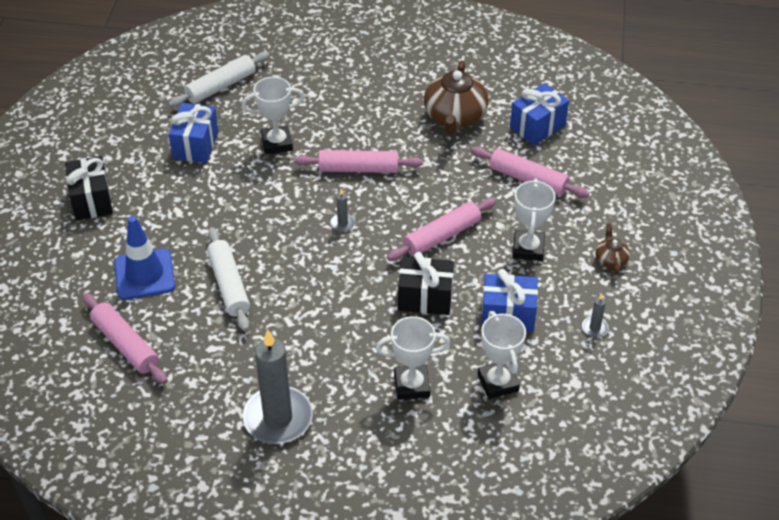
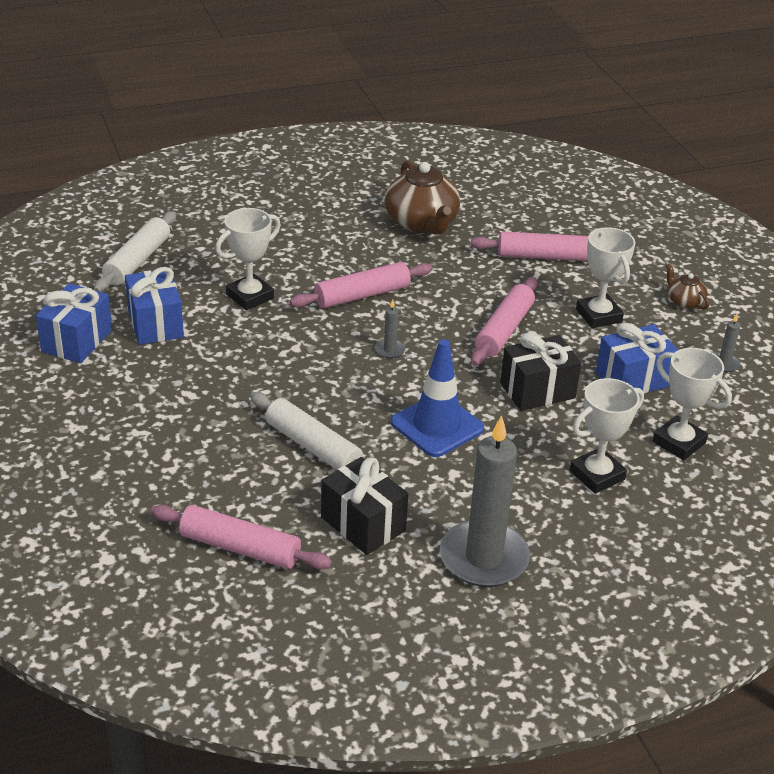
camera: 30 degrees left, 10 degrees down
black gift [65,156,113,221] -> black gift moved to [321,457,408,555]
blue traffic cone [114,216,175,300] -> blue traffic cone moved to [391,339,484,457]
blue gift [510,83,569,146] -> blue gift moved to [36,283,112,363]

